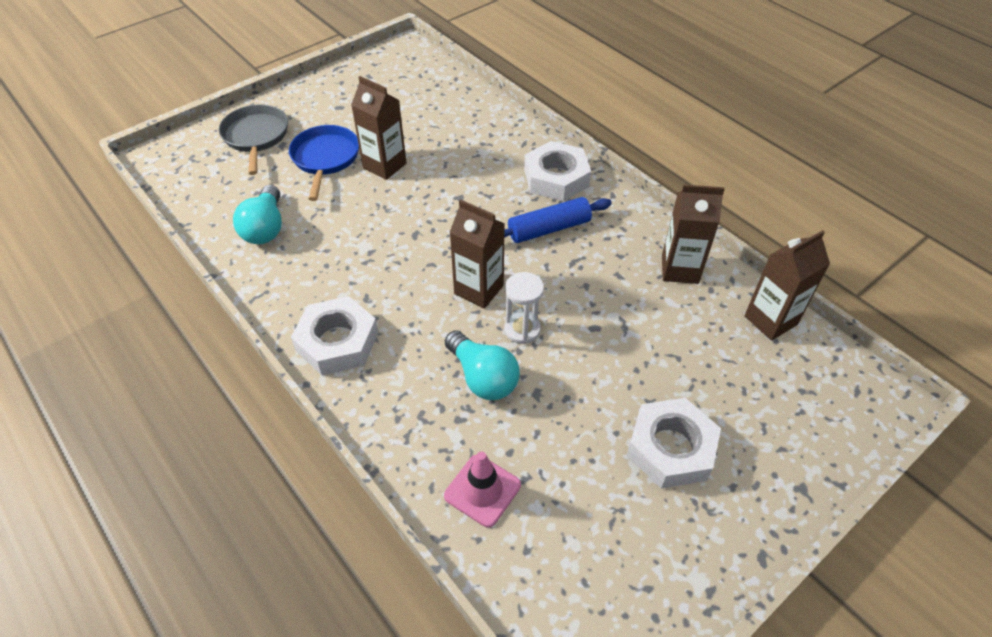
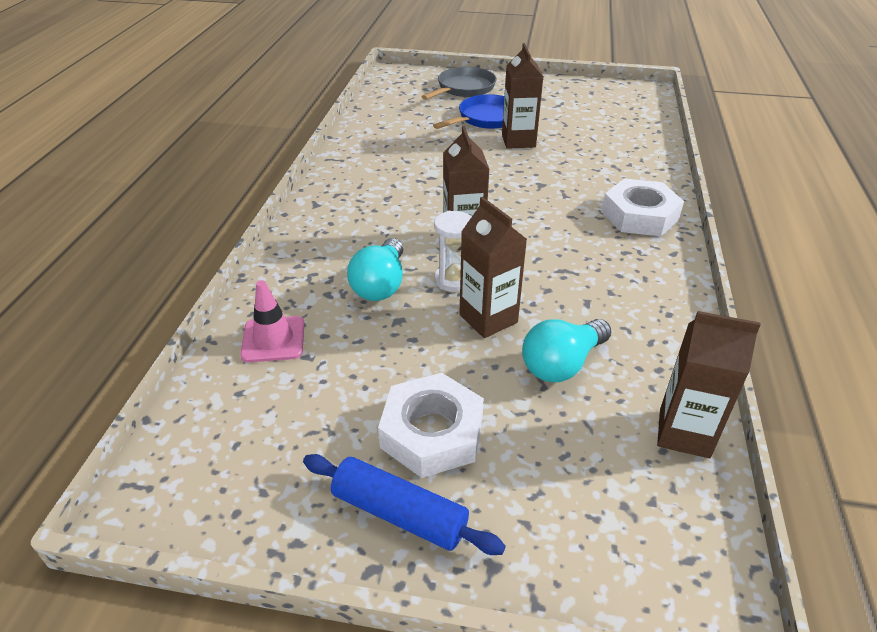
camera: 50 degrees right, 10 degrees down
turquoise light bulb [233,185,282,244] -> turquoise light bulb moved to [522,319,611,382]
white nut [291,296,379,375] -> none
blue rolling pin [504,197,612,243] -> blue rolling pin moved to [303,454,506,555]
brown carton [662,184,725,284] -> brown carton moved to [459,197,527,338]

